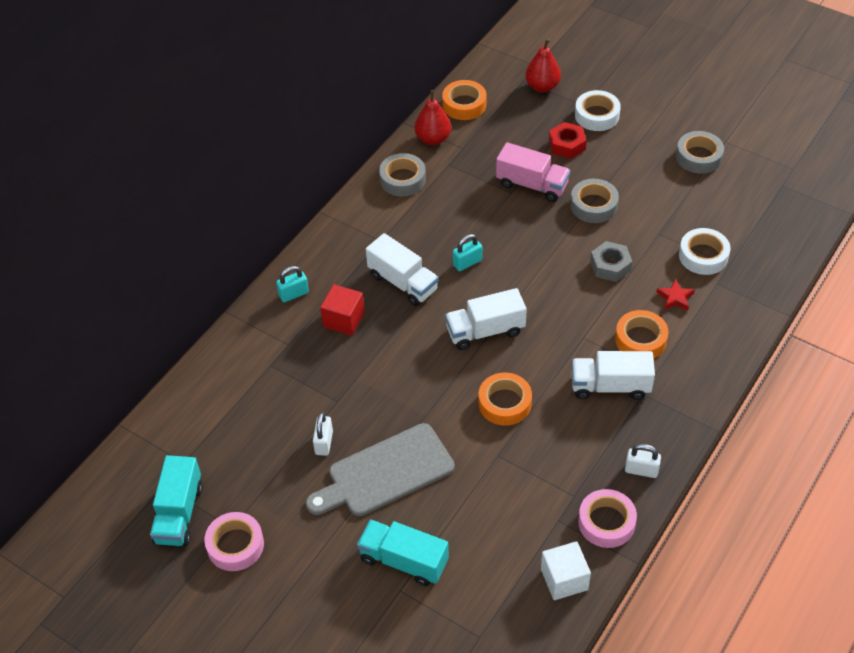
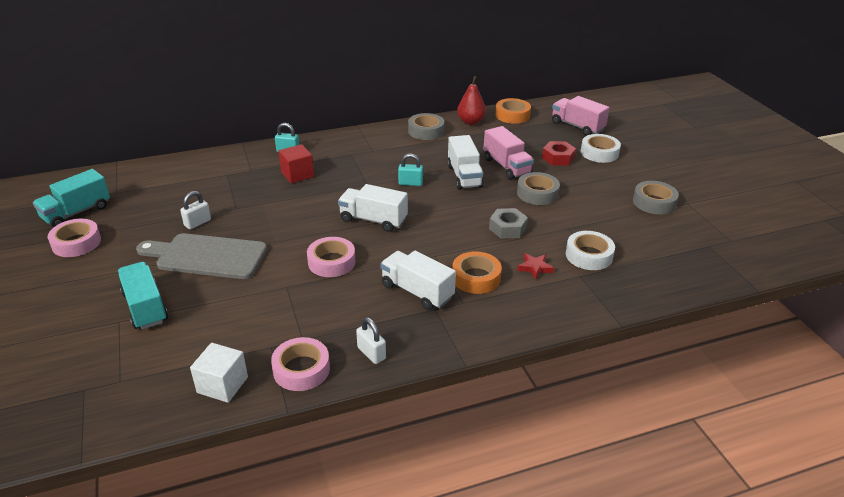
camera: 35 degrees right, 15 degrees down
white truck [366,233,439,306] -> white truck moved to [447,135,484,190]
orange tape [479,372,532,426] -> pink tape [307,237,356,277]
red pear [525,39,561,92] -> pink truck [552,96,610,136]

